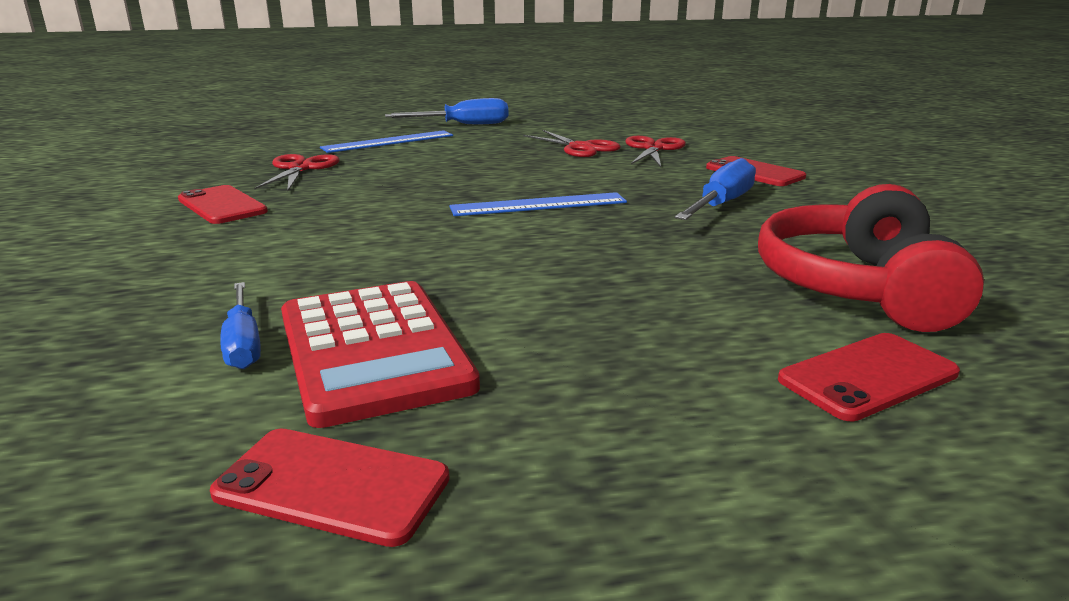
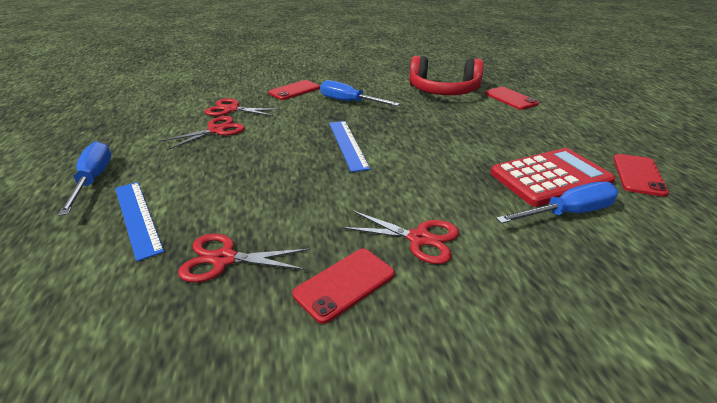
camera: 90 degrees left, 10 degrees up
blue screwdriver [220,282,261,369] -> blue screwdriver [496,182,618,224], size x1.51
none -> red scissors [341,210,459,264]

